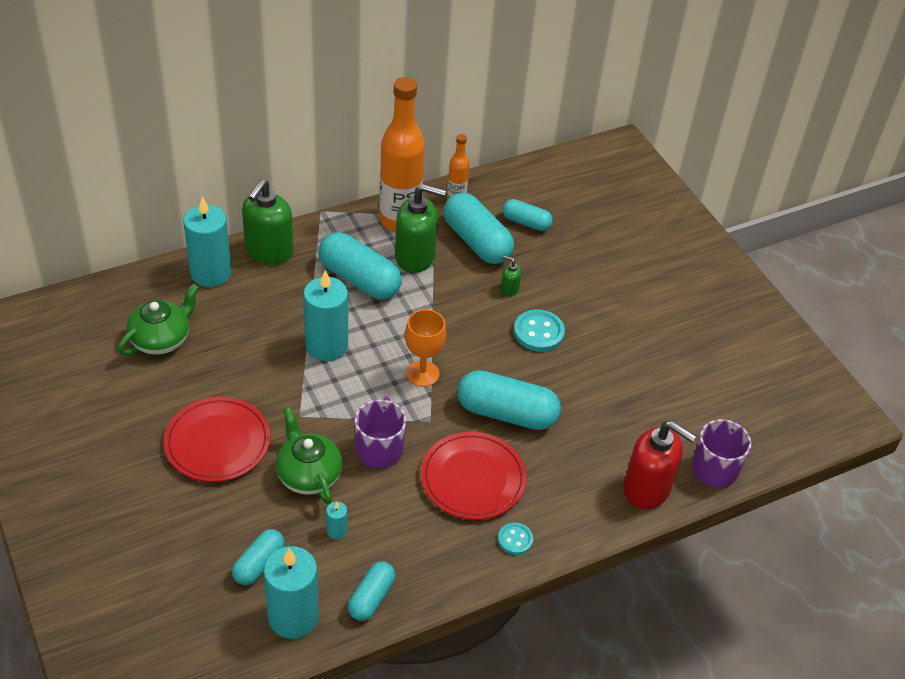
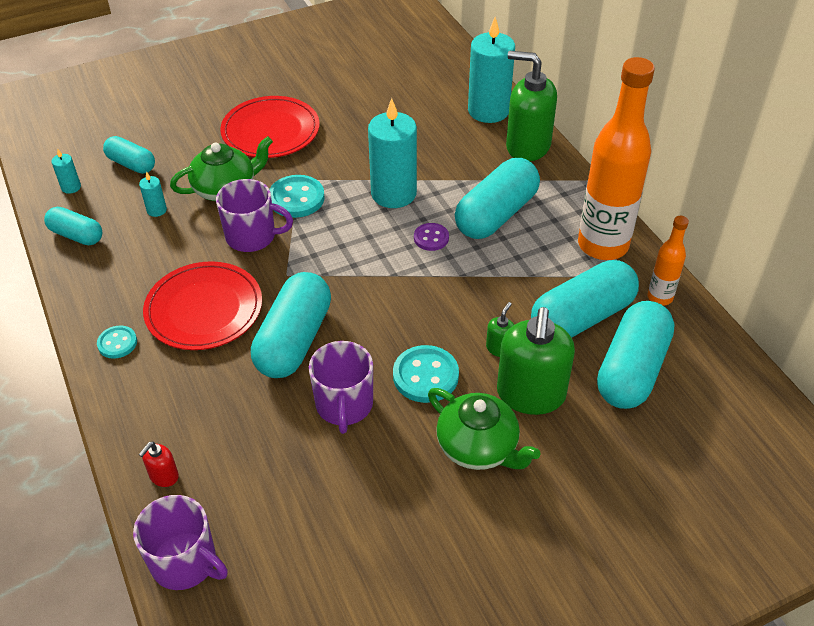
camera: 95 degrees right, 0 degrees up
green teapot [118,284,199,355] -> green teapot moved to [428,388,541,470]
turquoise candle [263,546,319,639] -> turquoise candle [52,150,81,194], size x0.43
green soap dispenser [395,184,446,273] -> green soap dispenser moved to [497,307,575,415]
orange goblet [405,309,446,387] -> none
turquoise capsule [502,199,553,231] -> turquoise capsule [597,301,675,409], size x1.75
red soap dispenser [624,420,696,509] -> red soap dispenser [139,442,179,487], size x0.44
none -> turquoise button [269,175,325,218]
none -> purple mug [309,341,373,434]
none -> purple button [414,223,449,251]

